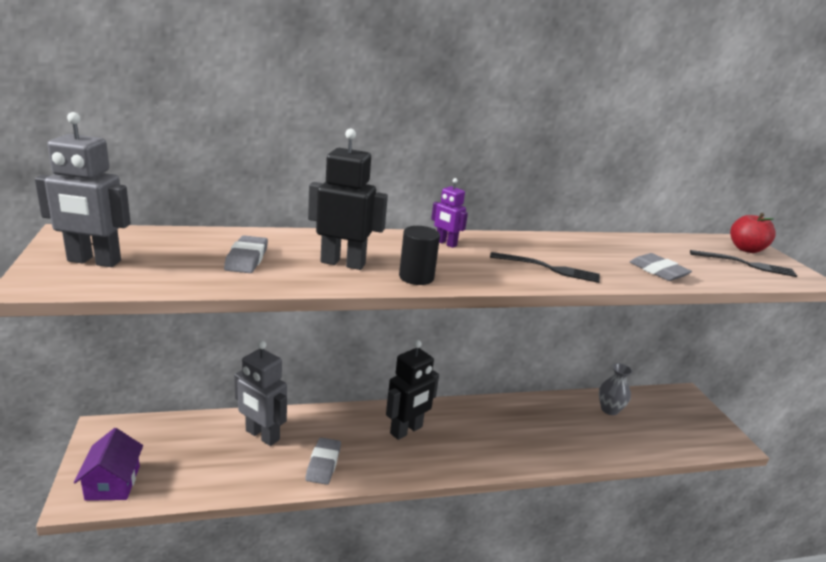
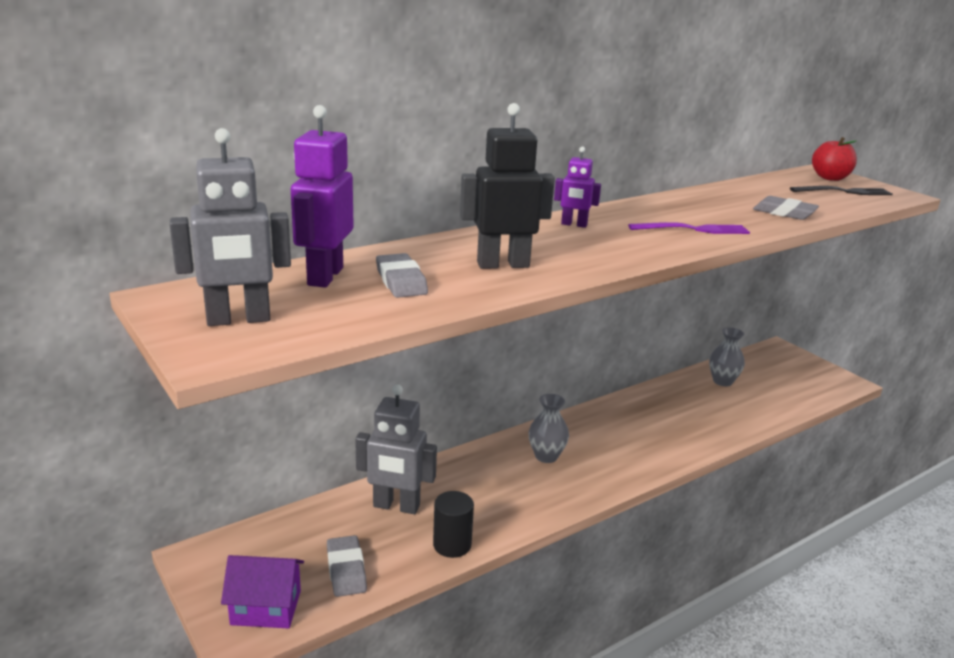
camera: 20 degrees left, 0 degrees up
purple house [74,428,143,501] -> purple house turned 60 degrees counterclockwise [221,555,304,629]
grey eraser [305,438,341,485] -> grey eraser moved to [327,535,367,597]
black robot [386,340,439,440] -> grey vase [528,394,569,463]
black cylinder [399,226,440,285] -> black cylinder moved to [433,491,474,558]
black fork [490,252,600,283] -> purple fork [628,222,750,234]
none -> purple robot [291,105,354,288]

